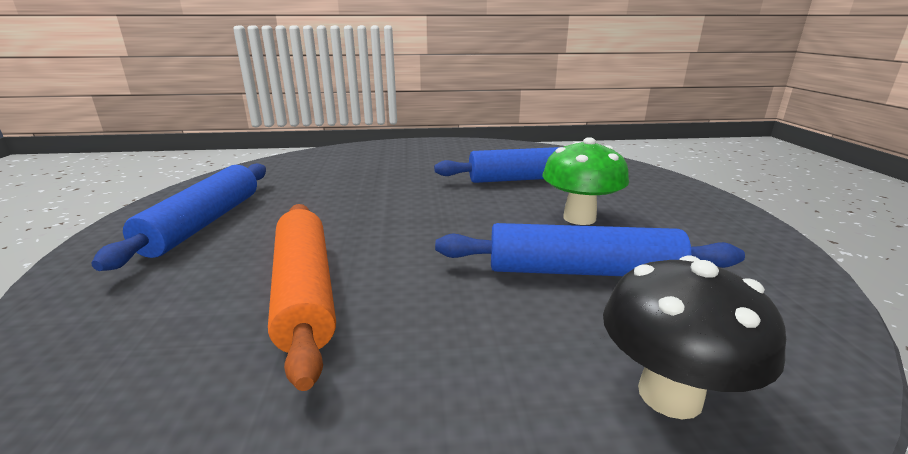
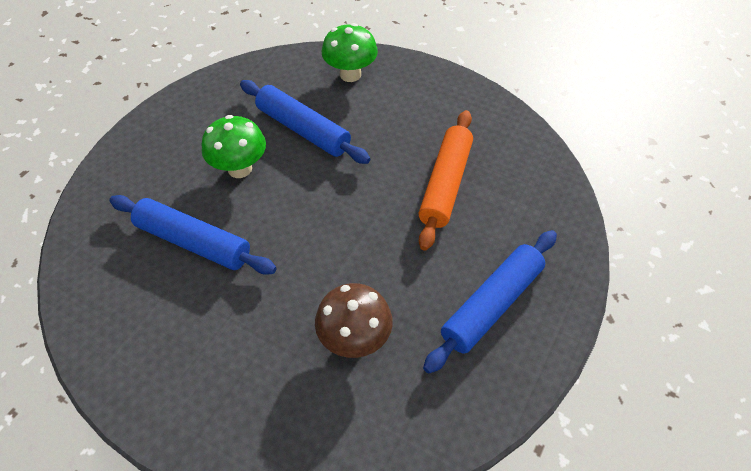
camera: 145 degrees left, 30 degrees up
black mushroom [603,256,786,419] -> green mushroom [322,23,378,82]
none -> brown mushroom [315,283,393,358]

